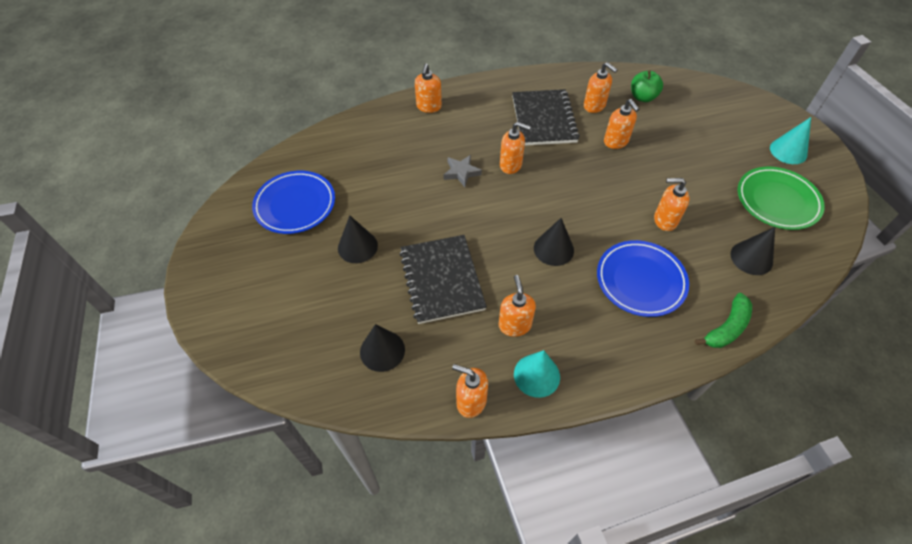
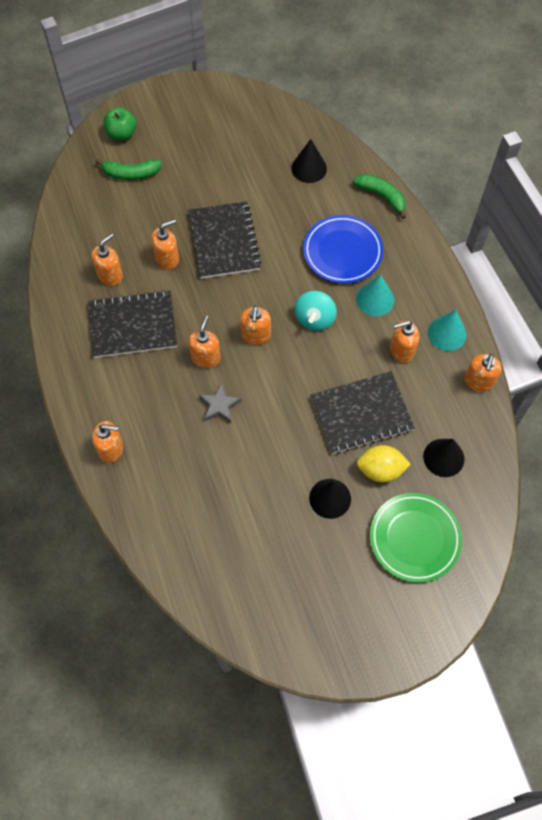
camera: 95 degrees left, 10 degrees up
blue plate [252,171,335,234] -> none
black cone [534,218,574,266] -> turquoise spinning top [295,291,337,331]
green apple [631,70,663,102] -> green apple moved to [104,107,137,140]
orange soap dispenser [654,178,689,231] -> orange soap dispenser moved to [240,305,271,345]
green plate [738,167,825,230] -> green plate moved to [370,493,462,583]
turquoise cone [770,117,811,164] -> turquoise cone moved to [356,274,394,316]
none -> green banana [95,158,162,180]
none -> black notebook [188,201,262,279]
none -> yellow lemon [357,445,411,483]

